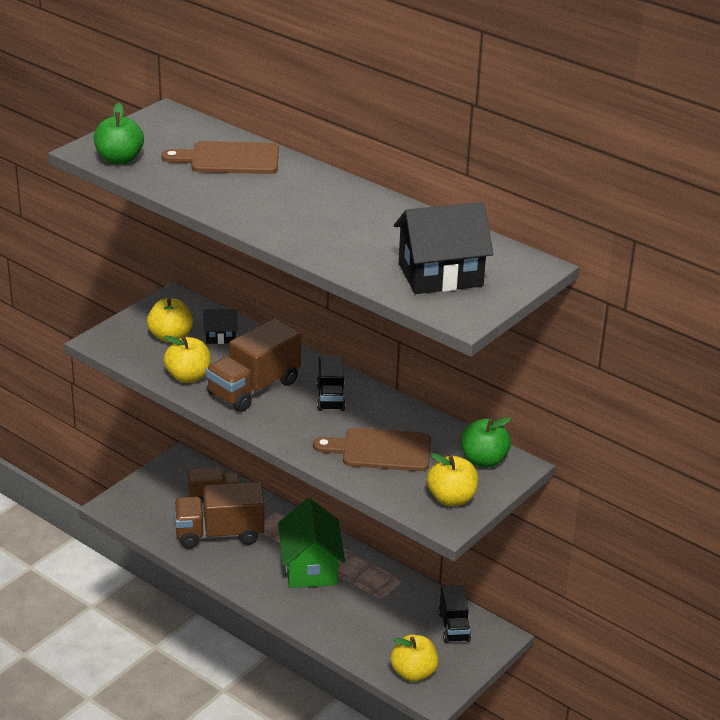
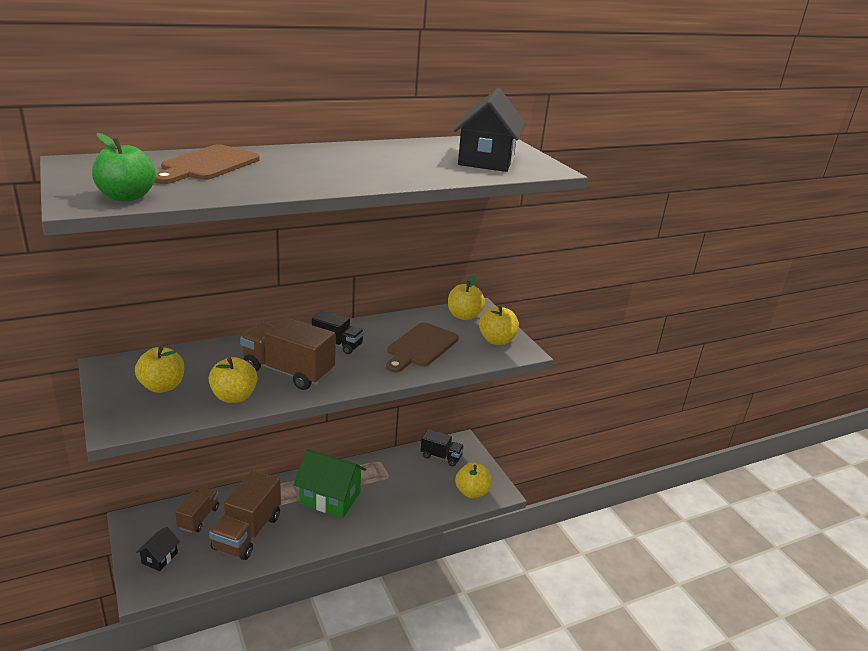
camera: 65 degrees left, 5 degrees down
black house [203,309,238,344] -> black house moved to [136,527,180,571]
brown truck [206,318,301,412] -> brown truck turned 135 degrees clockwise [240,317,336,390]
green apple [461,417,511,467] -> yellow apple [448,275,485,320]

